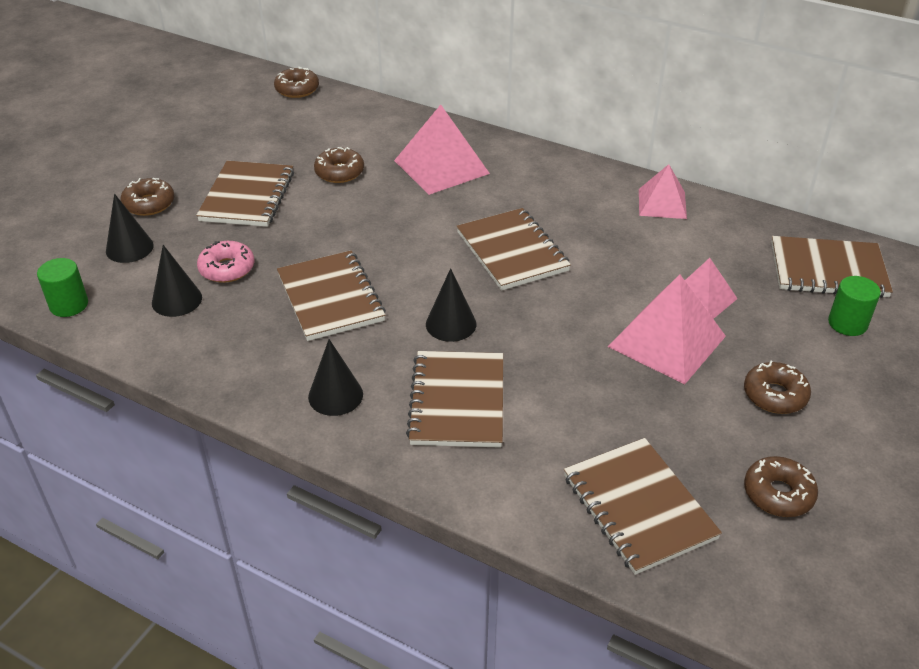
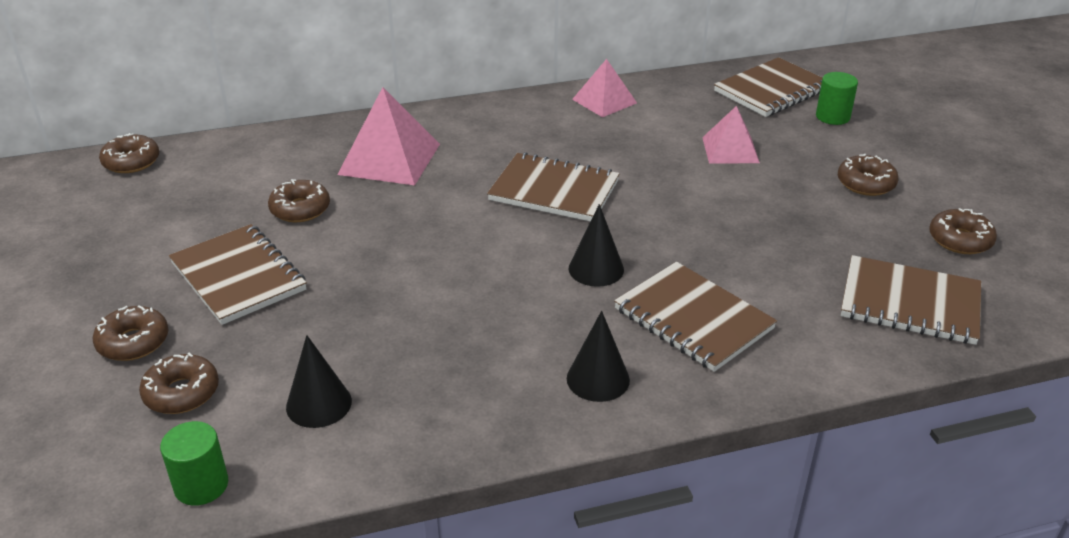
camera: 45 degrees left, 5 degrees down
black cone [106,194,154,263] -> brown donut [139,353,219,414]
pink donut [197,241,254,283] -> none
brown notebook [277,251,386,341] -> none
pink pyramid [608,274,726,384] -> none

